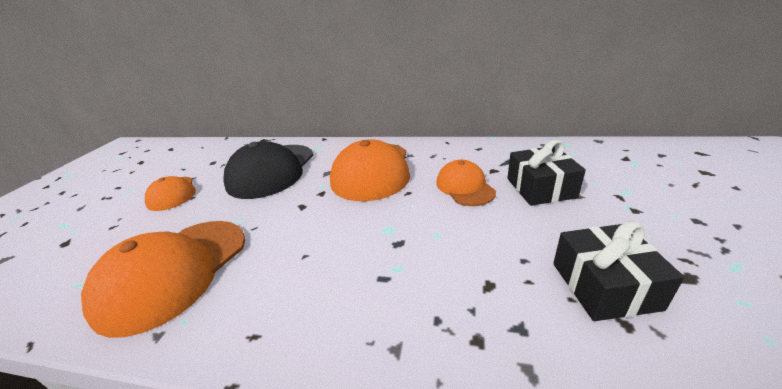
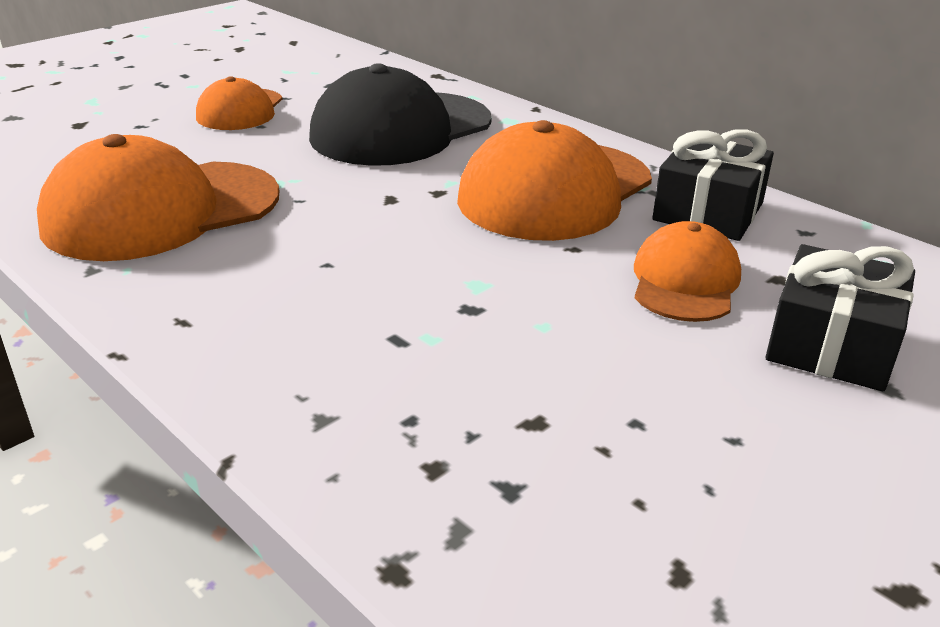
camera: 30 degrees right, 0 degrees up
black gift [553,221,685,321] -> black gift moved to [652,129,774,241]

